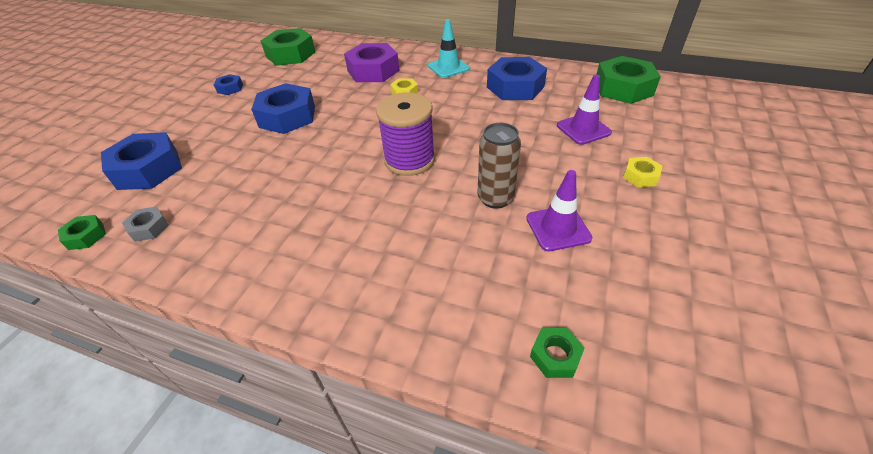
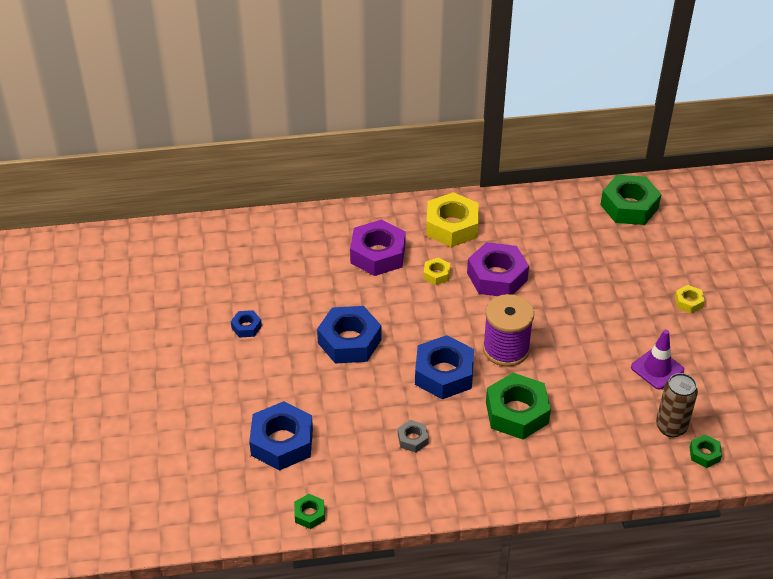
camera: 30 degrees left, 0 degrees up
grey nut [122,206,169,242] -> grey nut moved to [398,420,429,452]
green nut [260,28,315,66] -> green nut moved to [486,373,551,440]
turquoise traffic cone [428,19,470,78] -> yellow nut [426,192,479,247]
brown can [478,123,521,209] -> brown can moved to [656,373,698,437]
blue nut [487,57,547,100] -> blue nut moved to [415,335,474,399]
purple traffic cone [557,75,612,145] -> none
none -> purple nut [467,242,529,296]

